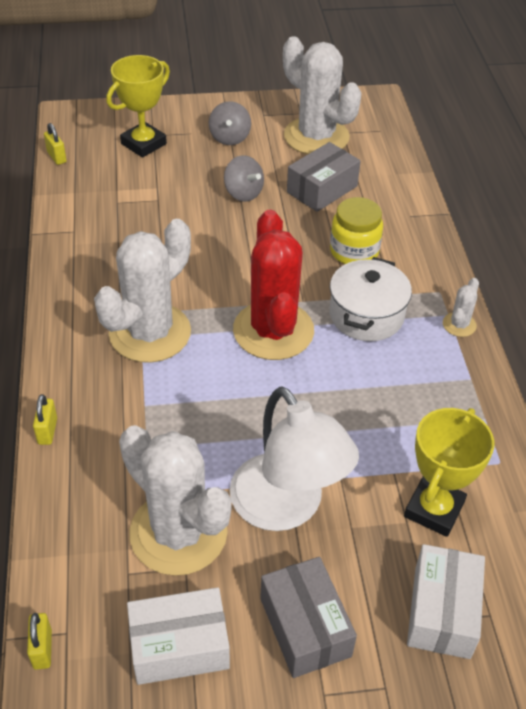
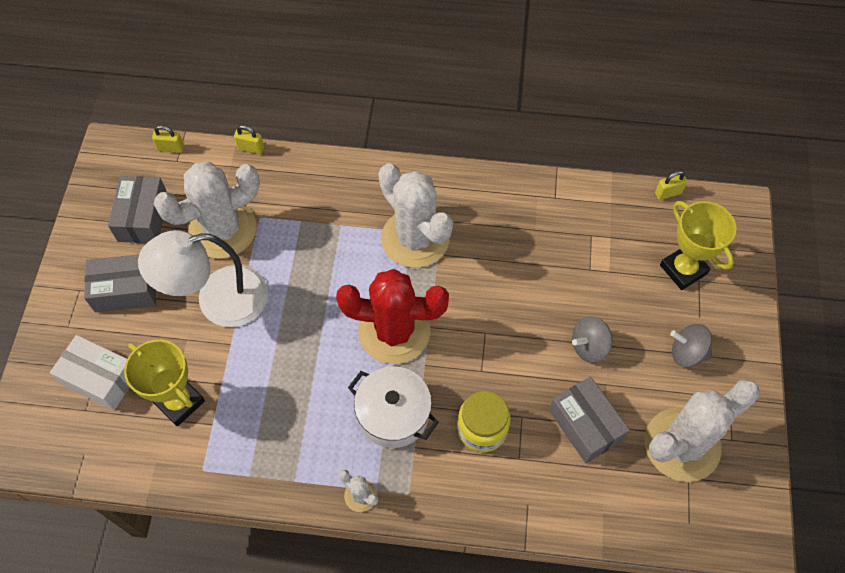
camera: 105 degrees right, 15 degrees up
yellow padlock [33,394,57,445] -> yellow padlock moved to [234,125,264,154]
white box [127,587,230,685] -> grey box [108,176,167,243]

